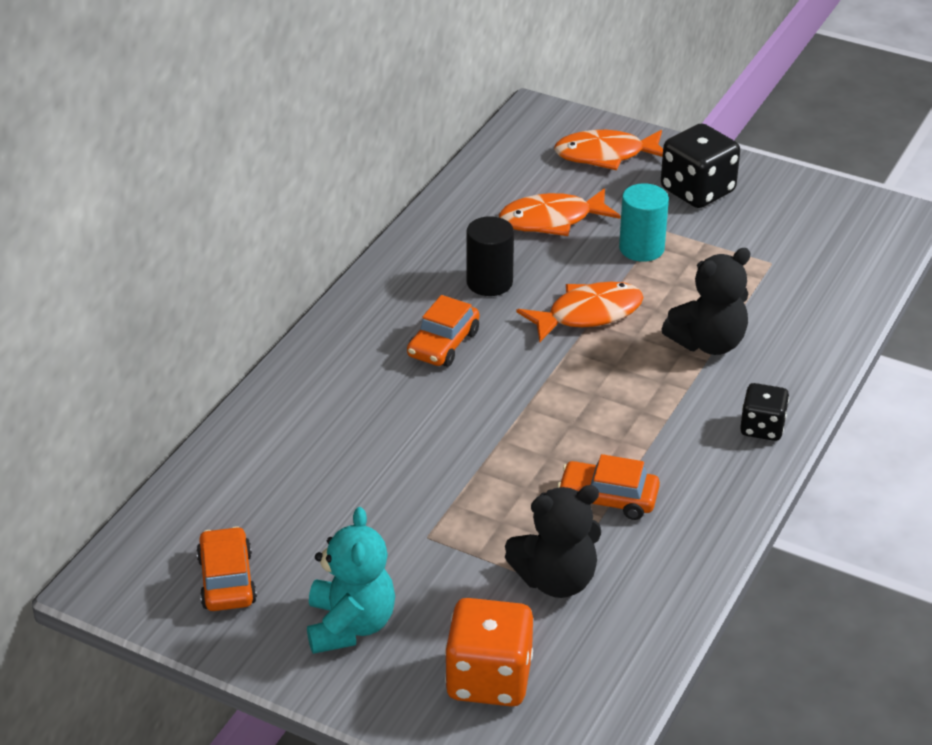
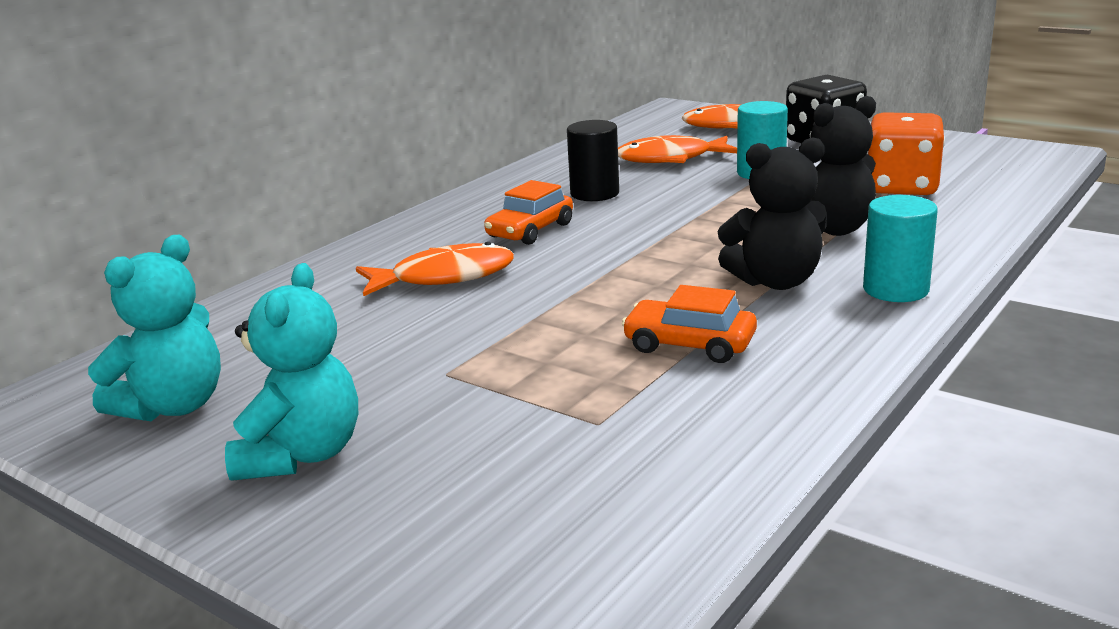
camera: 10 degrees right, 15 degrees down
orange car [196,526,257,611] -> turquoise teddy bear [88,235,221,421]
orange dice [445,598,533,707] -> orange dice moved to [867,112,945,195]
black teddy bear [505,485,601,598] -> black teddy bear moved to [718,137,827,290]
orange fish [516,282,644,342] -> orange fish moved to [356,242,514,297]
black dice [740,383,789,441] -> turquoise cylinder [863,195,938,302]

